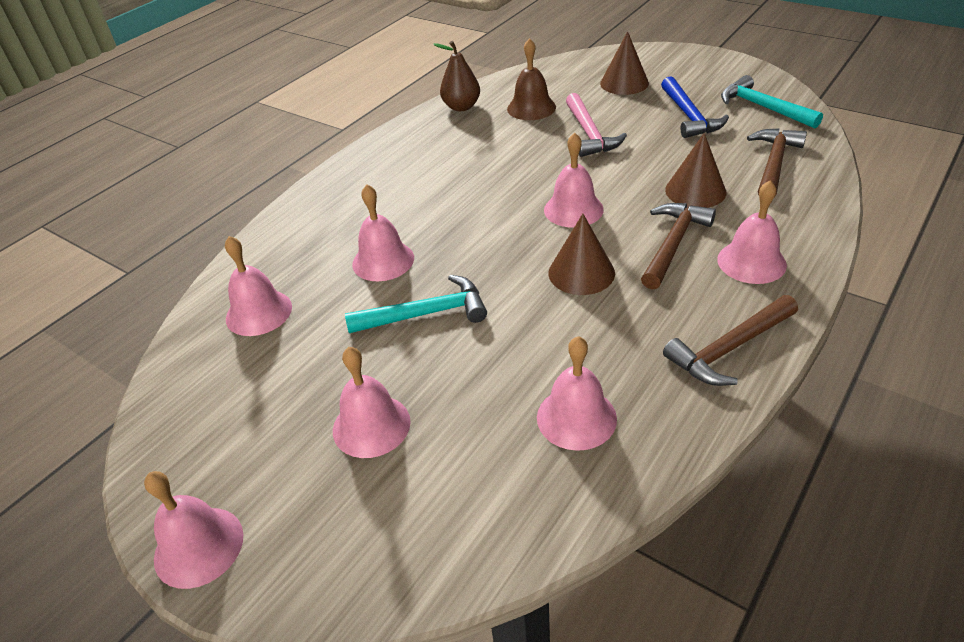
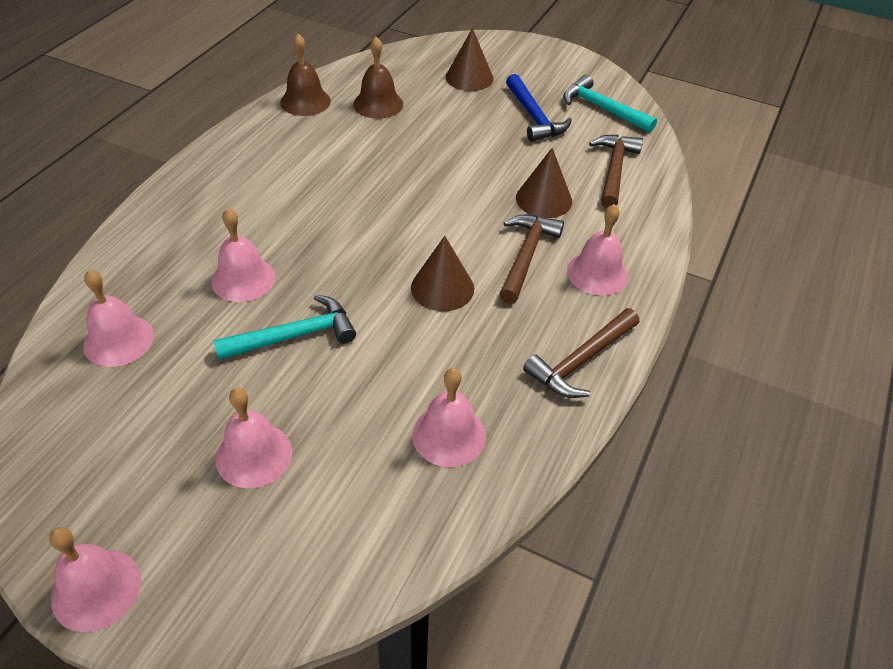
camera: 15 degrees left, 5 degrees up
brown pear [433,41,480,111] -> brown bell [280,34,331,116]
pink bell [544,133,604,228] -> none
pink hammer [566,93,627,157] -> none

